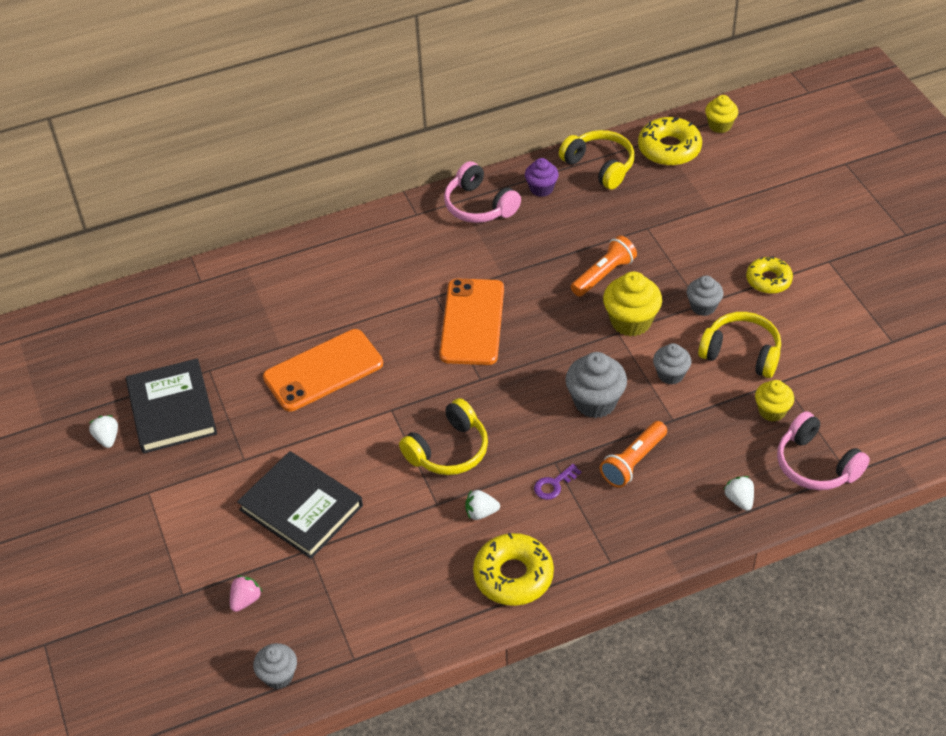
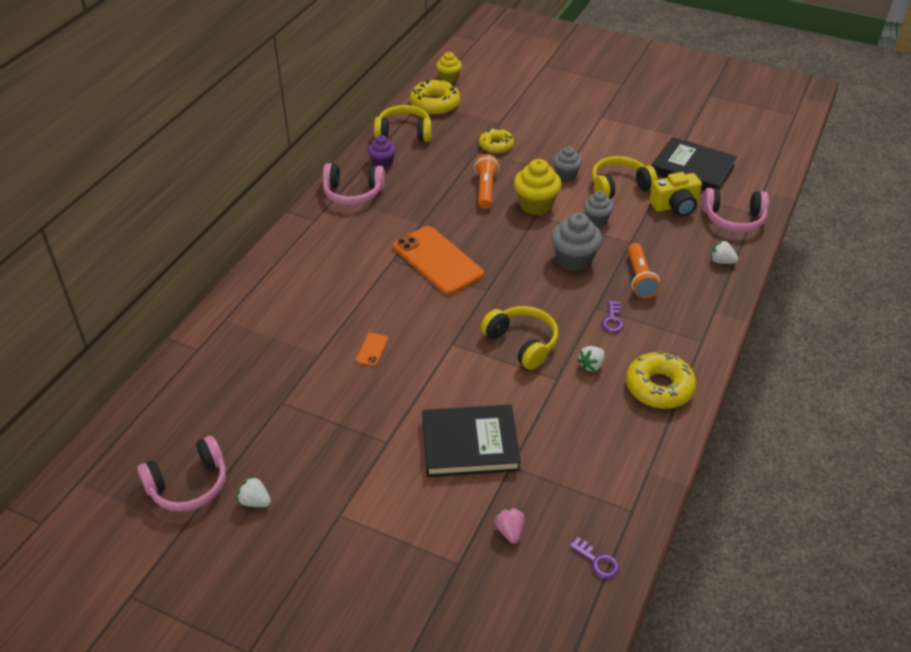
camera: 45 degrees left, 5 degrees down
black book [126,358,217,454] -> black book moved to [651,137,737,191]
grey cupcake [253,643,297,689] -> purple key [569,537,620,579]
orange phone [263,329,383,411] -> orange phone [356,333,388,366], size x0.40
yellow headphones [399,398,488,475] -> yellow headphones turned 45 degrees counterclockwise [481,306,559,370]
yellow donut [746,256,793,294] -> yellow donut moved to [479,128,514,153]
yellow cupcake [755,380,794,421] -> yellow camera [650,172,702,216]
none -> pink headphones [137,436,226,511]

